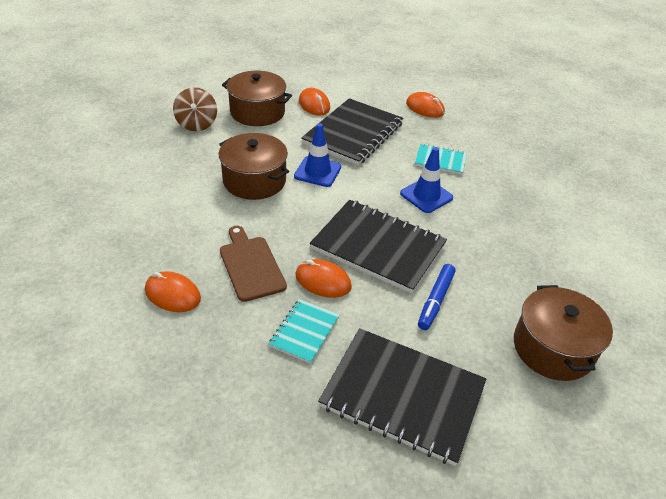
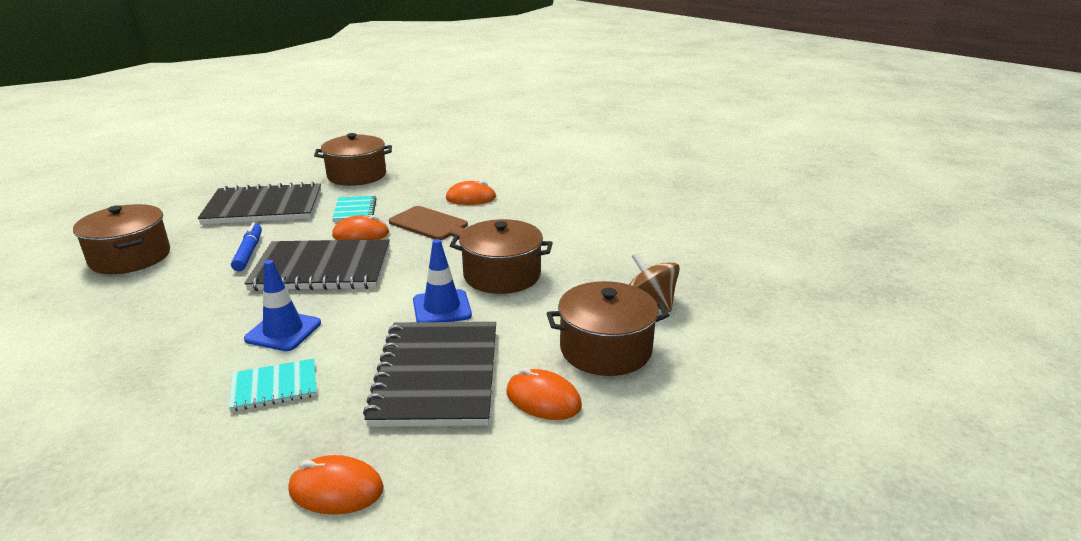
camera: 150 degrees right, 15 degrees down
none -> brown pot [314,133,392,186]

